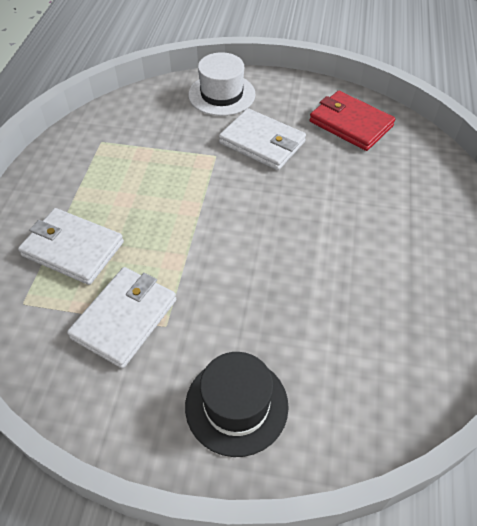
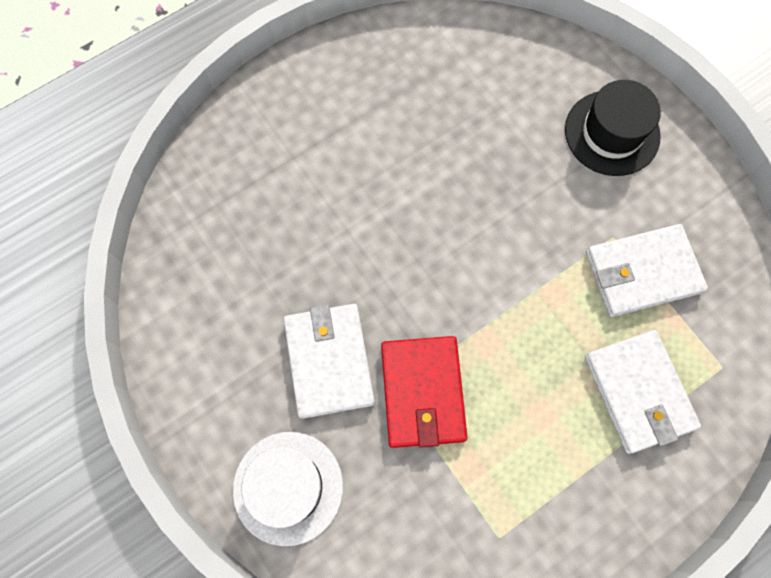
camera: 135 degrees left, 20 degrees up
red wallet [309,91,395,151] -> red wallet moved to [381,336,468,448]

